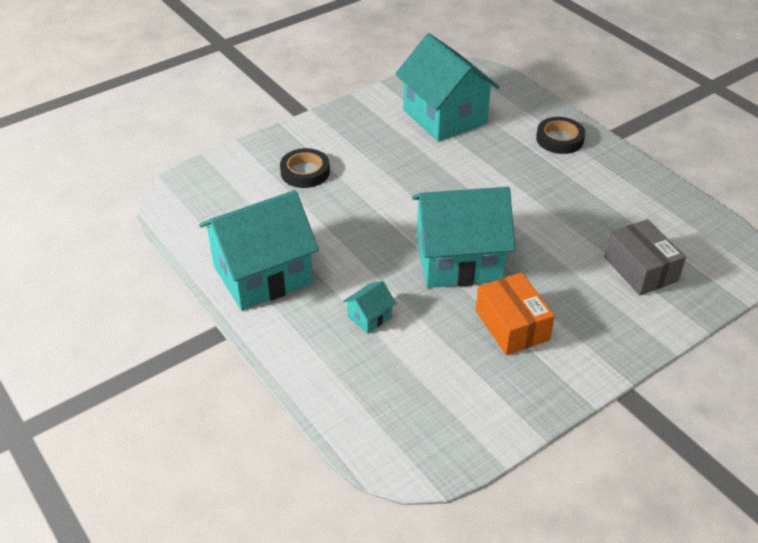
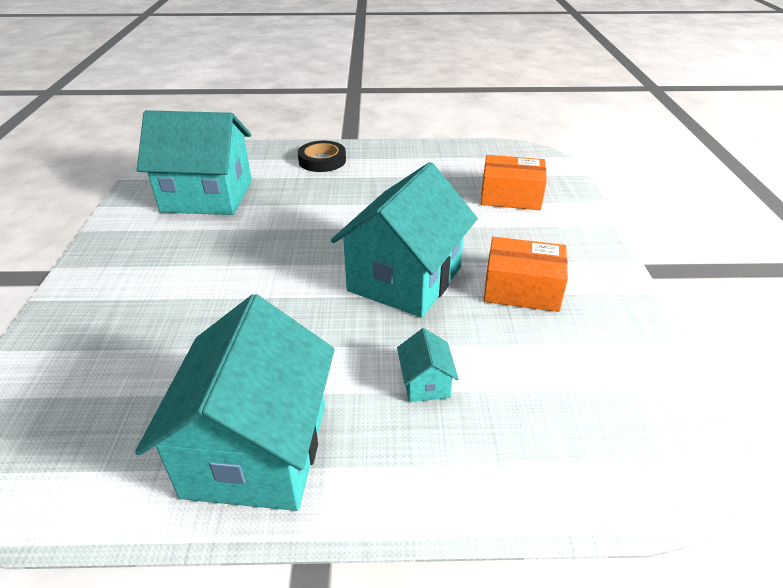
camera: 55 degrees left, 5 degrees down
black tape [280,148,330,188] -> none
grey box [604,219,686,295] -> orange box [481,155,547,210]

